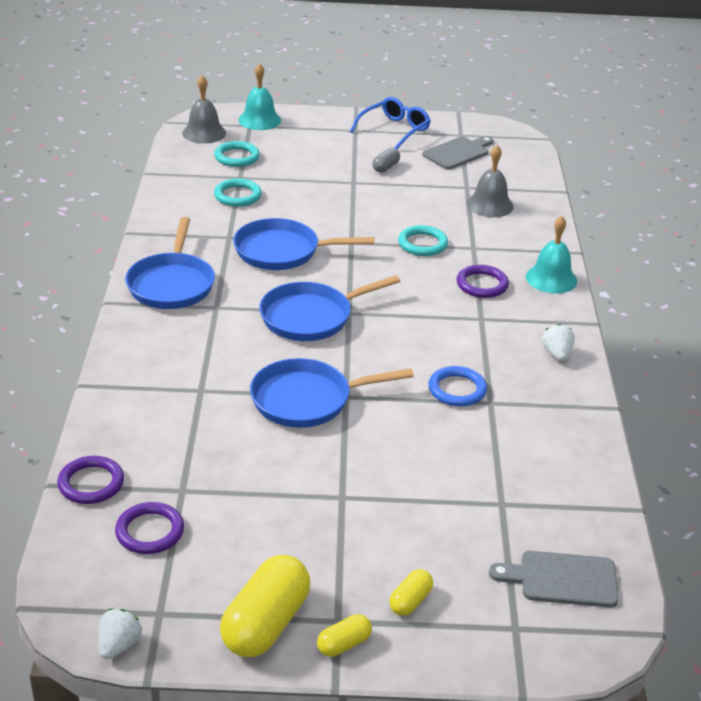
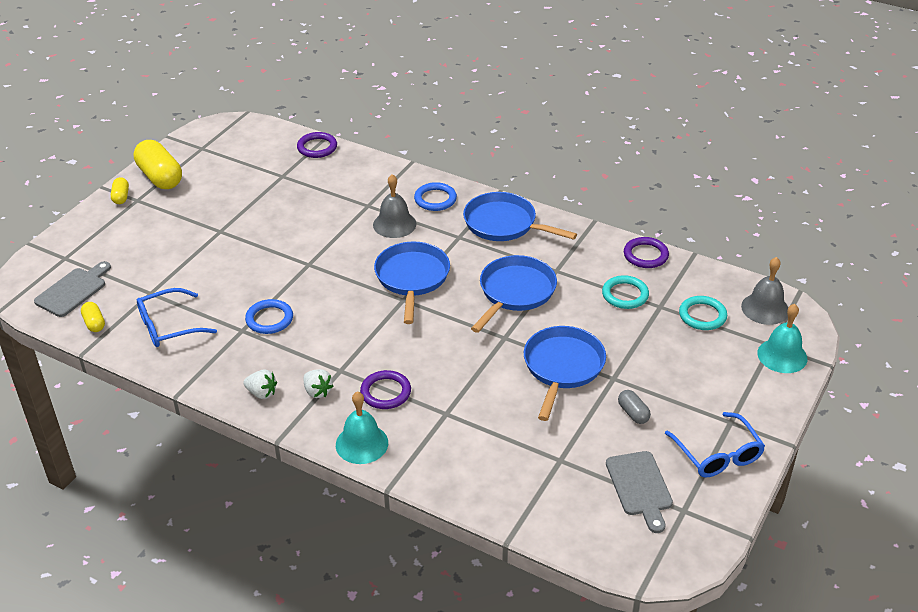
camera: 120 degrees right, 5 degrees up
white strawberry [98,609,142,659] -> white strawberry moved to [303,369,333,398]
purple ring [115,502,184,554] -> purple ring moved to [624,237,669,268]
blue pan [250,358,414,428] -> blue pan moved to [524,326,606,421]
yellow capsule [389,569,433,616] -> yellow capsule moved to [81,302,105,332]
turquoise ring [398,225,448,256] -> none
grey bell [466,145,514,217] -> grey bell moved to [373,174,416,238]
none -> blue glasses [137,288,217,347]
none -> blue ring [414,182,457,211]

